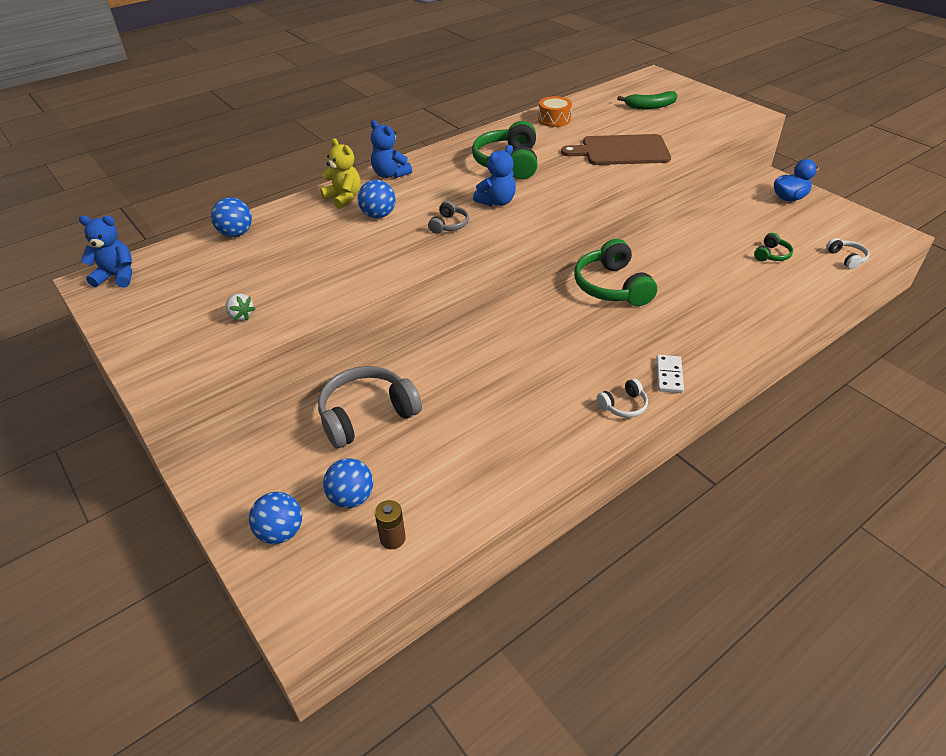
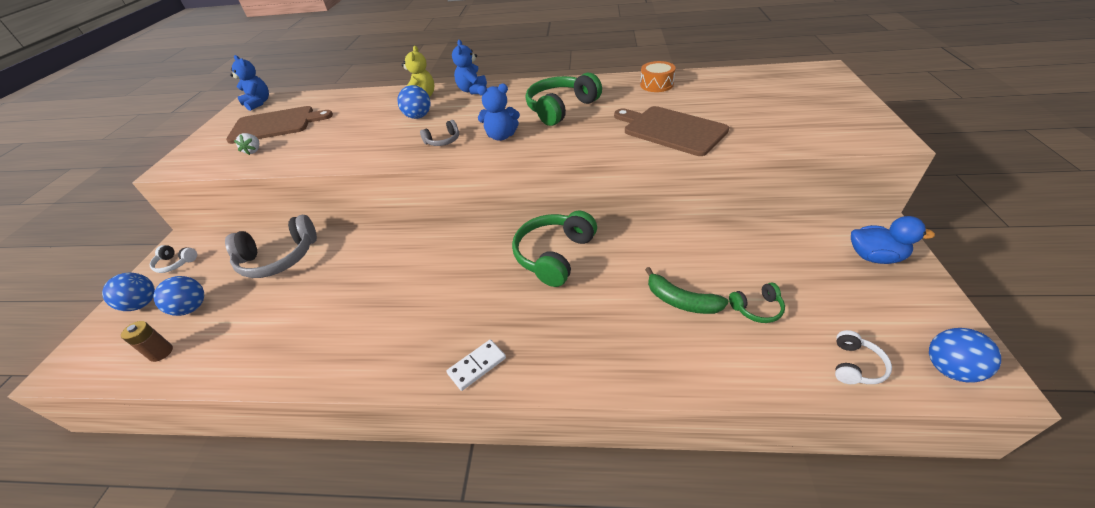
camera: 45 degrees right, 0 degrees up
blue ball [211,197,252,237] -> blue ball moved to [929,328,1001,383]
grey headphones [318,366,422,448] -> grey headphones turned 150 degrees clockwise [225,215,317,278]
white headphones [597,378,648,418] -> white headphones moved to [150,245,197,273]
green banana [617,91,677,109] -> green banana moved to [645,267,729,314]
none -> brown cutting board [226,106,333,144]

